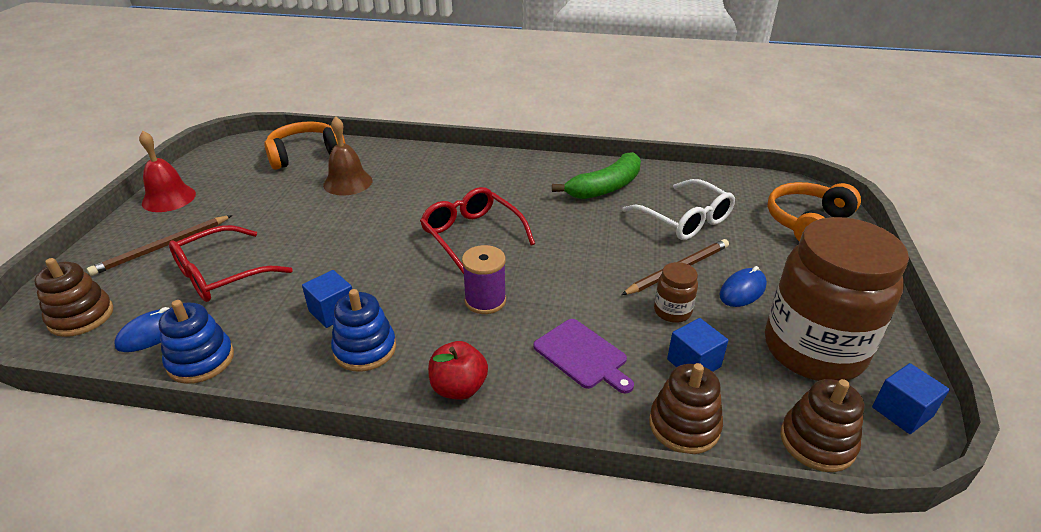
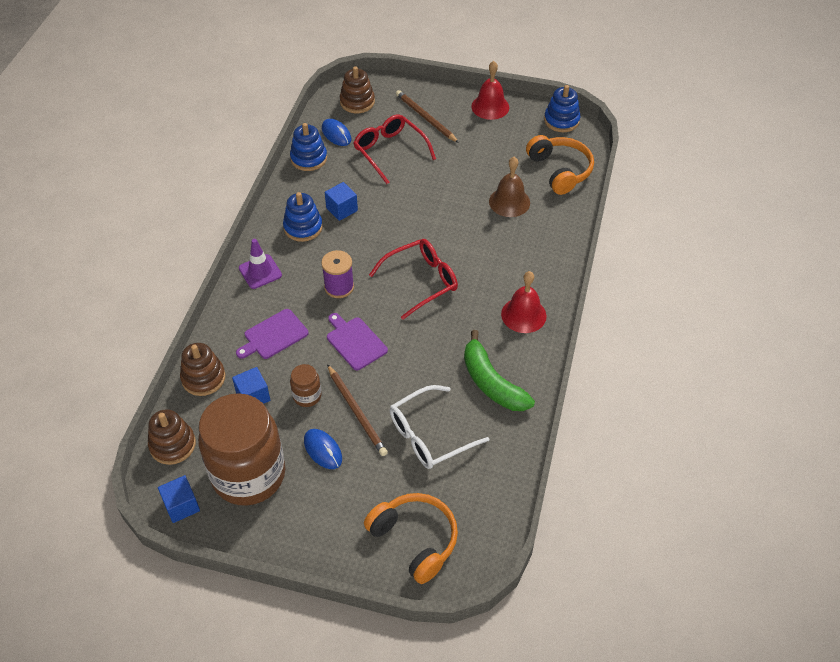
camera: 95 degrees right, 15 degrees up
red apple [428,341,488,400] -> purple traffic cone [239,239,282,289]
none -> purple cutting board [327,313,388,371]
none -> red bell [501,271,546,333]
none -> blue stacking toy [544,85,580,132]

